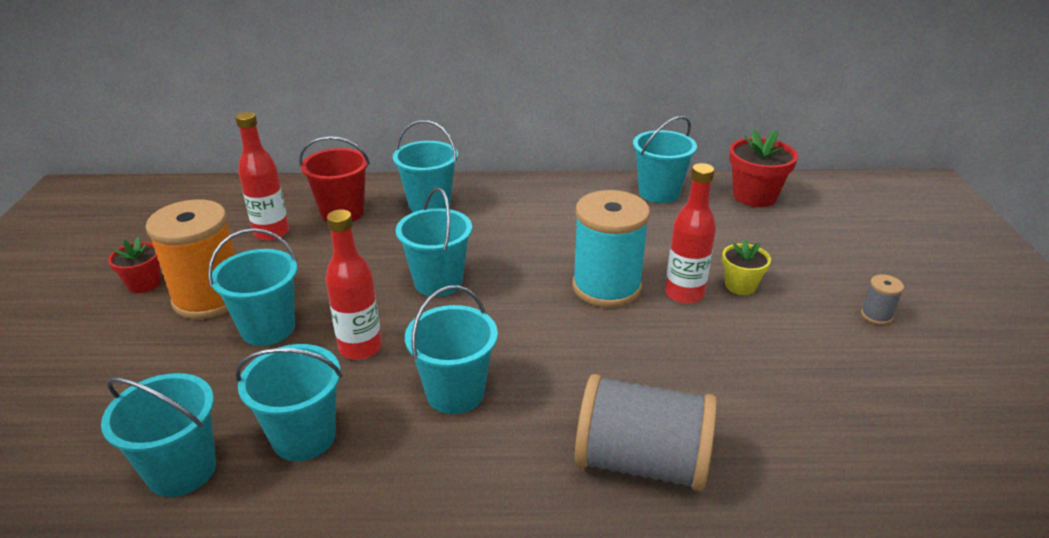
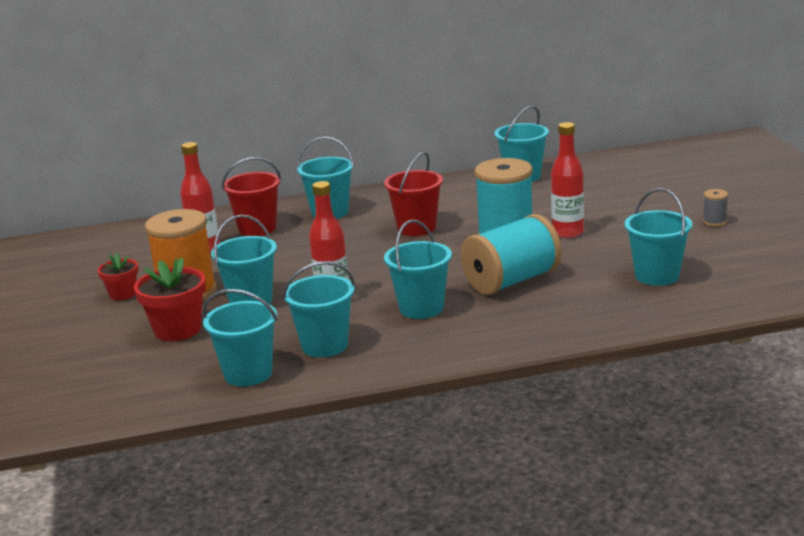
camera: 10 degrees left, 10 degrees down
turquoise bucket [396,188,472,297] -> turquoise bucket moved to [624,188,692,286]
grey spool [575,374,717,491] -> none
yellow flower pot [722,239,771,295] -> none
red flower pot [729,130,798,207] -> red flower pot moved to [134,257,206,341]
none -> red bucket [384,152,443,236]
none -> turquoise spool [460,214,562,295]

